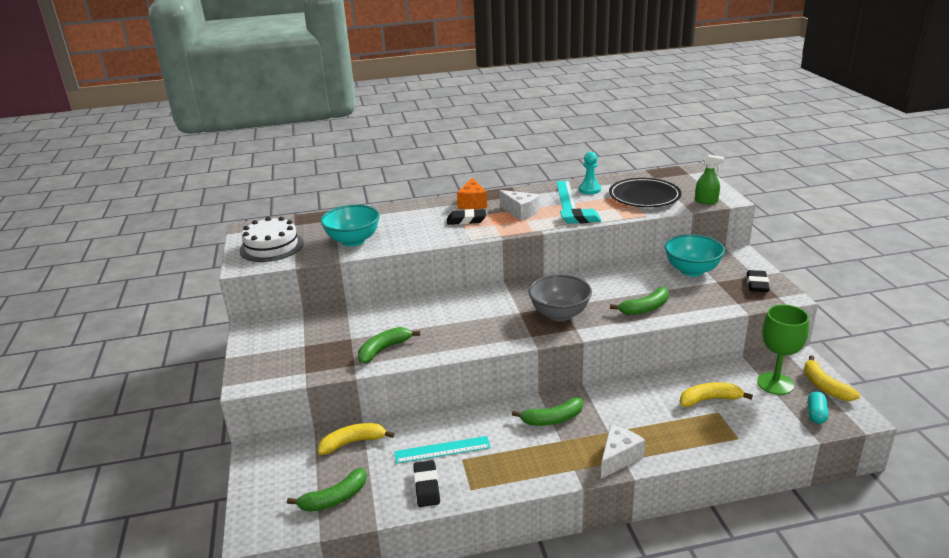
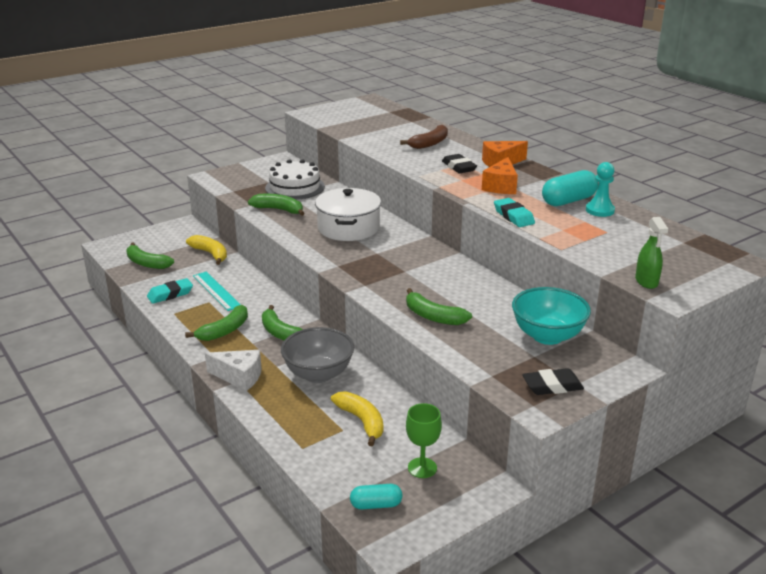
camera: 65 degrees right, 0 degrees up
white cake [239,217,304,262] -> white cake moved to [265,159,325,200]
turquoise bowl [320,205,380,247] -> none
black eraser [413,460,440,507] -> turquoise eraser [147,278,193,304]
white cheese [499,190,539,221] -> orange cheese [482,157,518,194]
grey bowl [528,275,592,321] -> grey bowl moved to [281,327,354,383]
turquoise ruler [556,181,576,210] -> turquoise capsule [542,170,598,206]
black plate [609,178,681,207] -> none
green goblet [757,305,809,395] -> green goblet [406,403,442,478], size x0.65
yellow banana [804,355,860,401] -> none
none -> green banana [185,305,248,341]
none -> white pot [315,188,381,241]
none -> brown banana [400,125,448,149]

